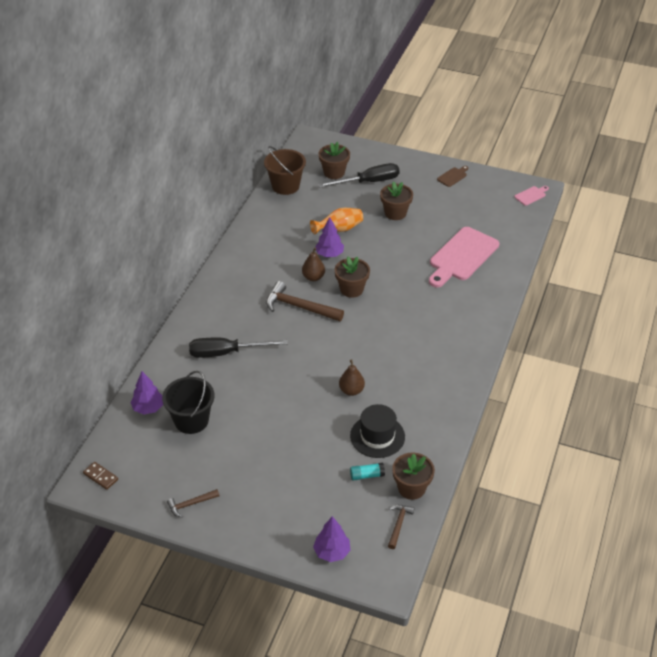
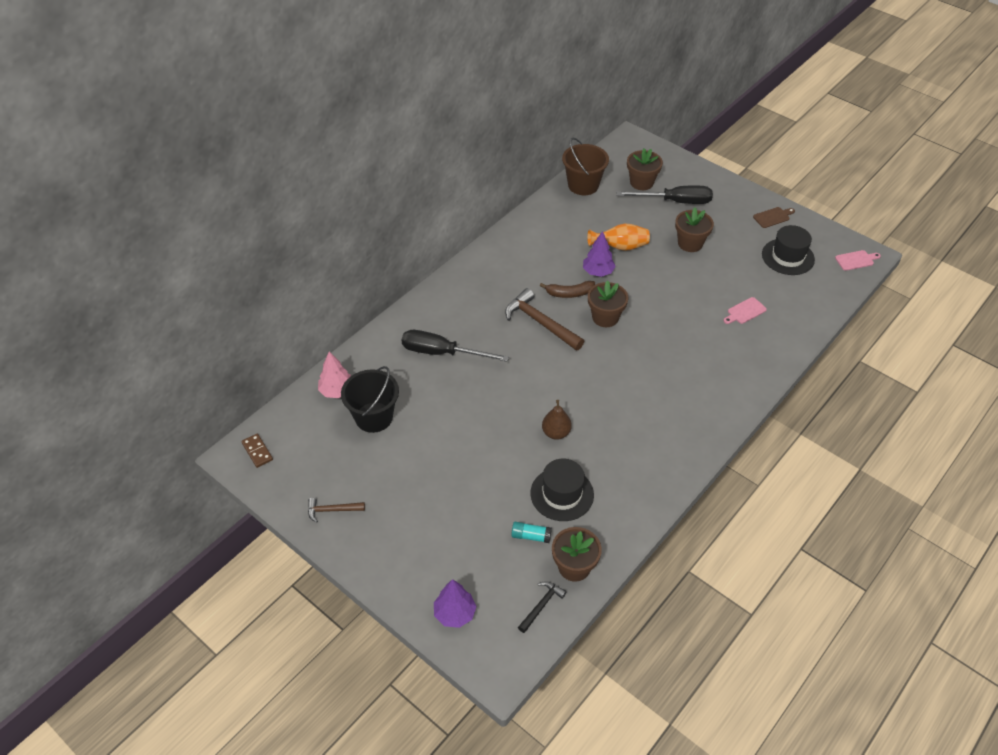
camera: 20 degrees right, 5 degrees up
purple tree [130,371,163,415] -> pink tree [318,351,351,398]
brown pear [302,247,325,281] -> brown banana [540,281,595,298]
brown hammer [388,505,415,549] -> black hammer [518,581,567,633]
pink cutting board [429,227,499,287] -> pink cutting board [723,297,767,324], size x0.43
none -> black hat [762,225,815,275]

